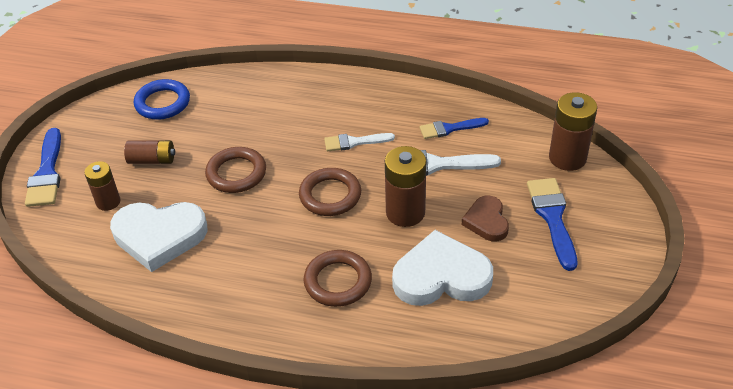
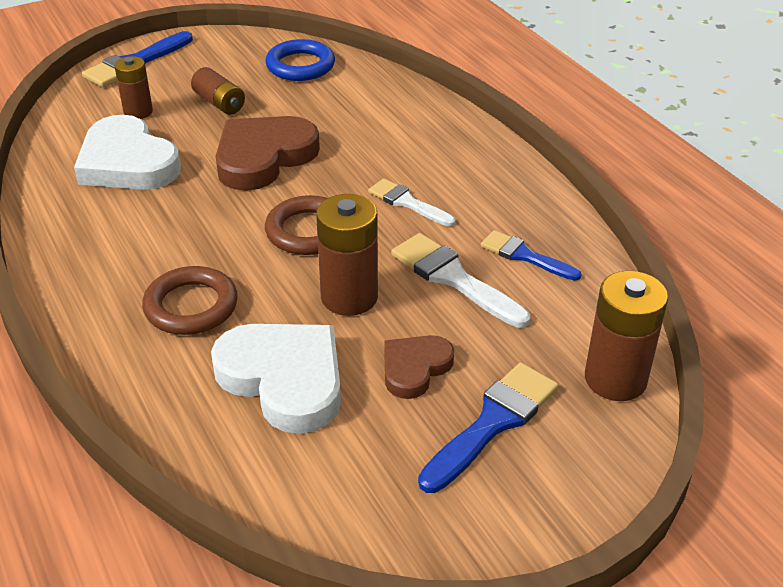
camera: 45 degrees right, 5 degrees down
brown ring [205,147,266,193] -> brown heart [216,116,320,191]

